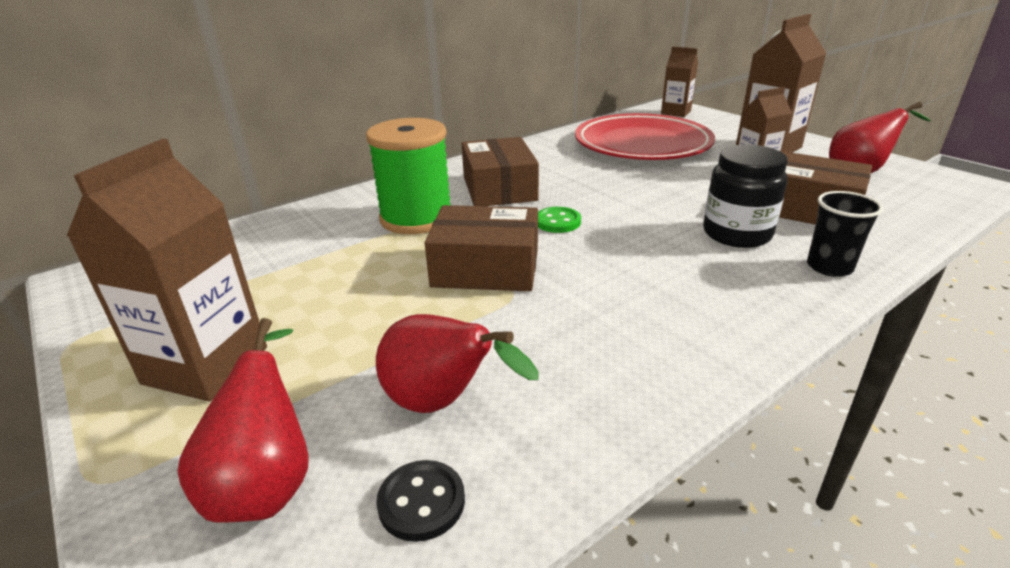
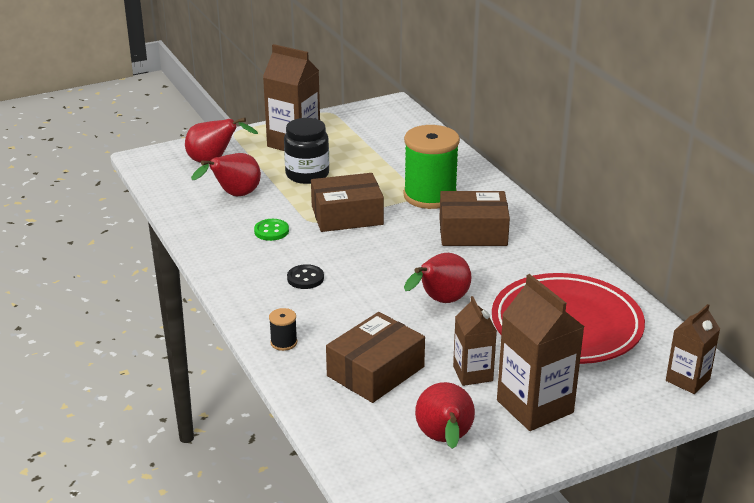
camera: 100 degrees right, 0 degrees up
black button [376,460,465,542] -> black button moved to [287,264,324,289]
brown box [425,205,538,291] -> brown box turned 60 degrees clockwise [311,173,384,232]
green button [538,207,581,233] -> green button moved to [254,219,289,241]
black jar [703,145,788,248] -> black jar moved to [284,118,329,184]
black cup [807,191,883,277] -> black spool [269,308,297,351]
none -> red pear [404,253,472,303]

